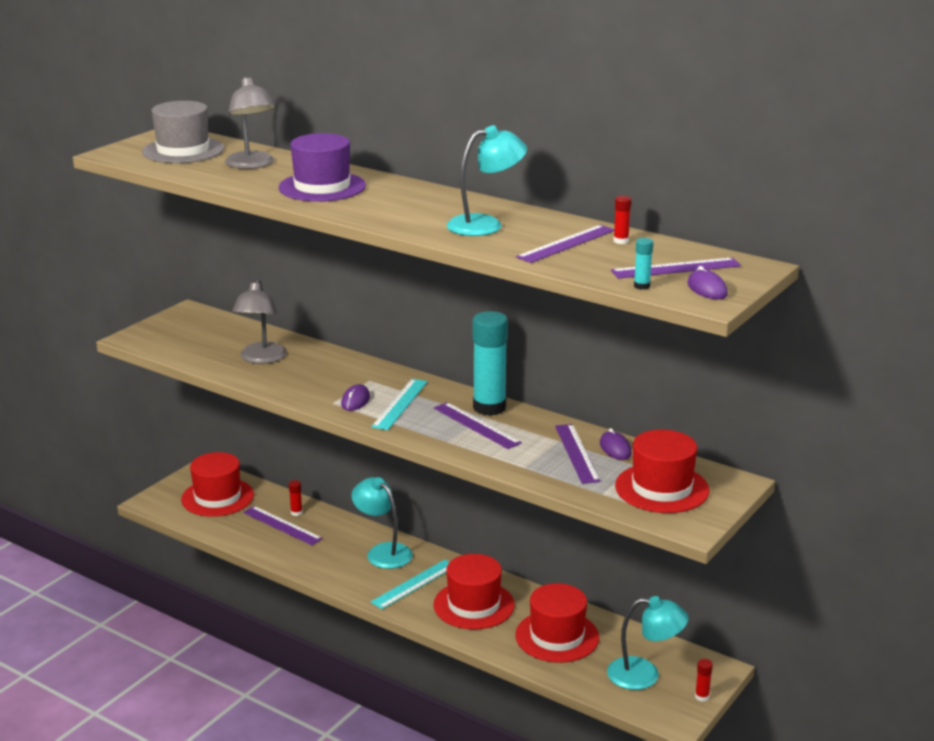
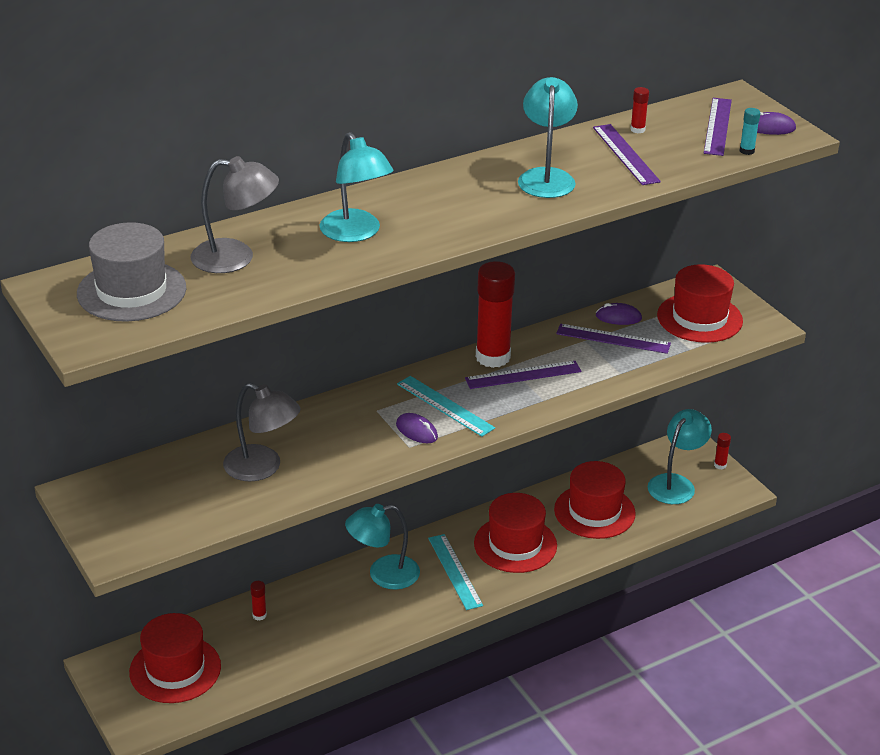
camera: 65 degrees left, 10 degrees up
purple ruler [243,506,323,545] -> none
purple hat [278,133,366,202] -> turquoise lamp [320,132,394,242]
turquoise glue stick [473,311,508,416] -> red glue stick [476,261,515,368]

